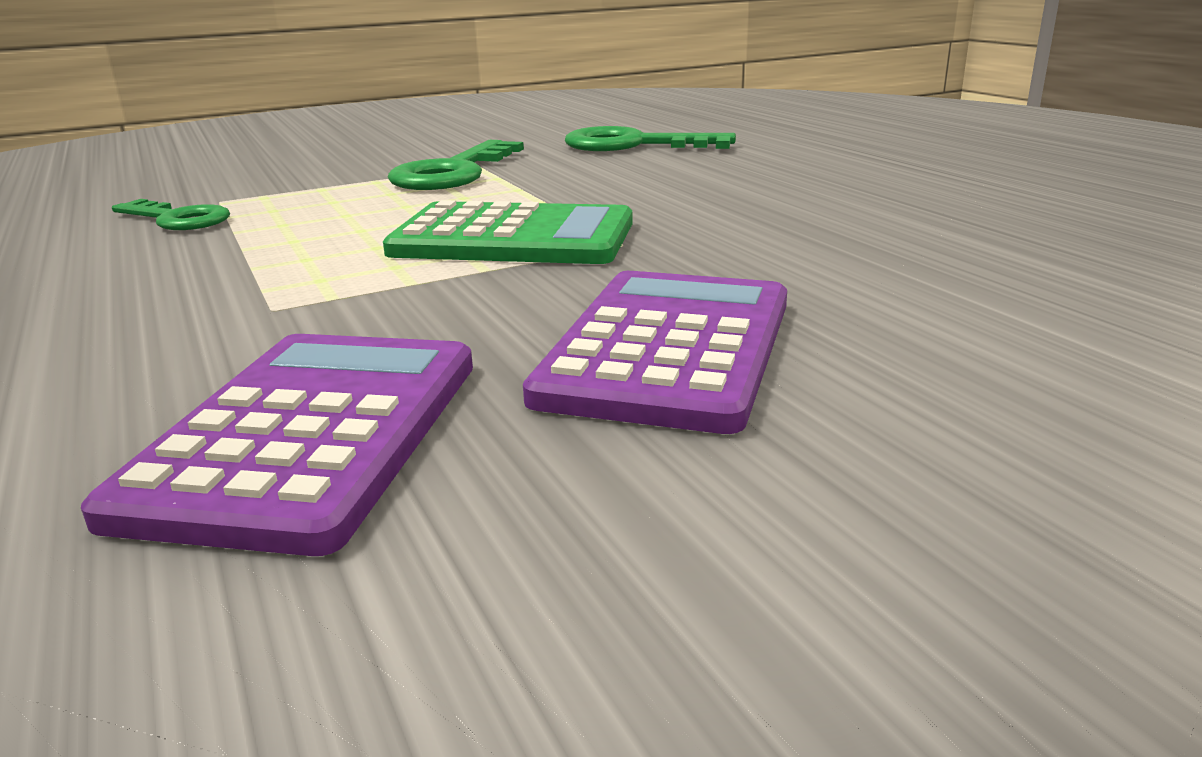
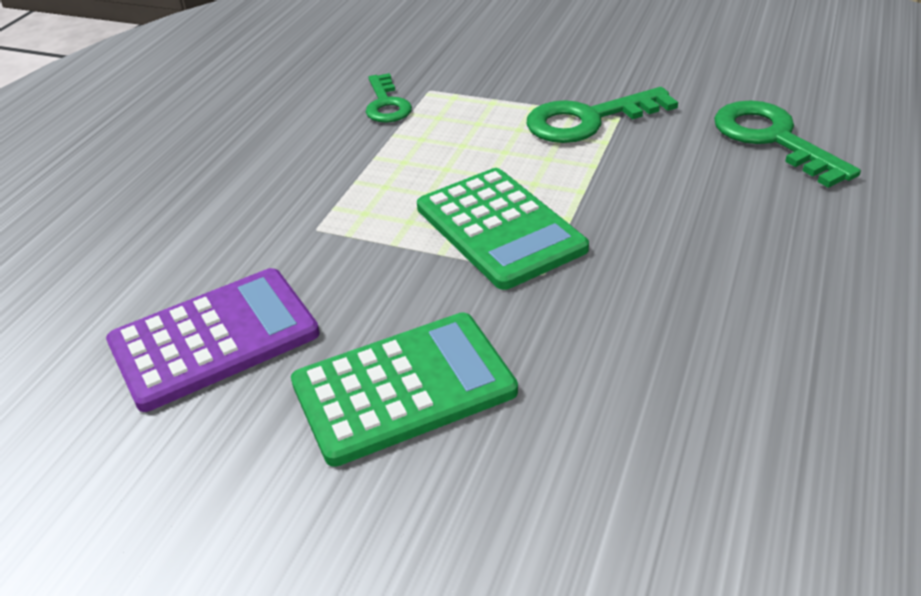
camera: 50 degrees right, 15 degrees up
purple calculator [523,271,787,434] -> green calculator [291,312,518,467]

